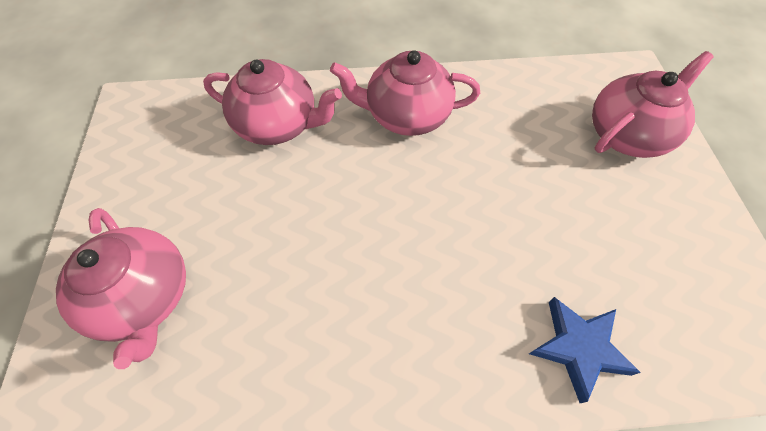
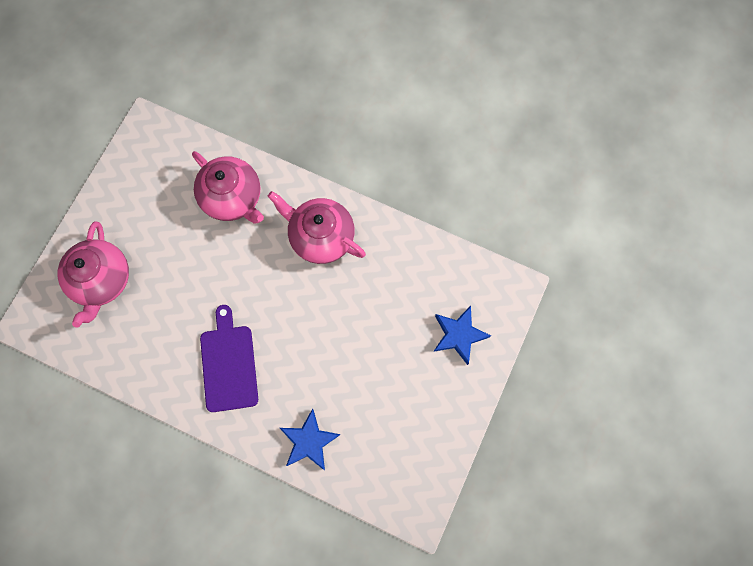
camera: 30 degrees right, 15 degrees up
pink teapot [592,51,713,158] -> blue star [433,306,491,365]
none -> purple cutting board [200,305,258,412]

